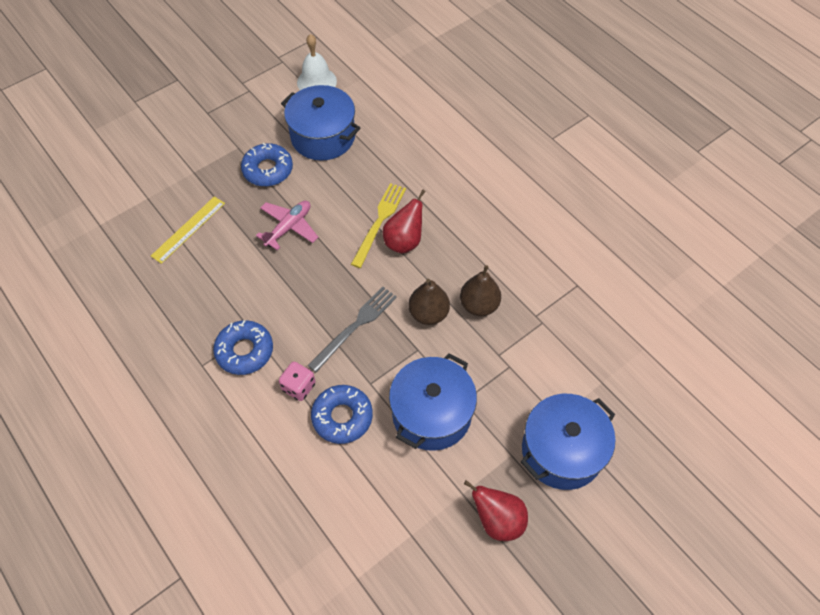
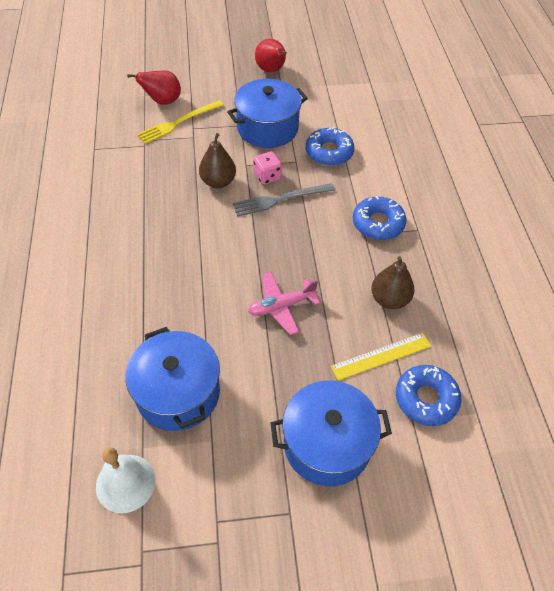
camera: 150 degrees left, 5 degrees down
blue donut [241,143,293,186] -> blue donut moved to [396,365,461,426]
pink dice [279,362,316,401] -> pink dice moved to [253,151,282,185]
yellow fork [351,183,406,268] -> yellow fork moved to [137,100,224,144]
red pear [383,189,425,254] -> red pear moved to [127,70,181,105]
brown pear [460,265,501,316] -> brown pear moved to [371,256,414,309]
blue pot [521,394,616,490] -> blue pot moved to [271,380,392,486]

